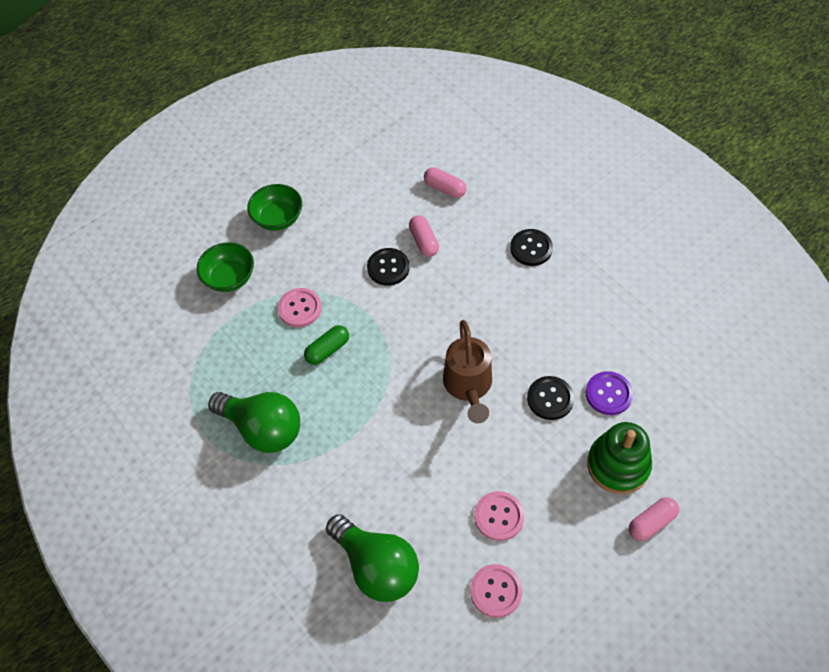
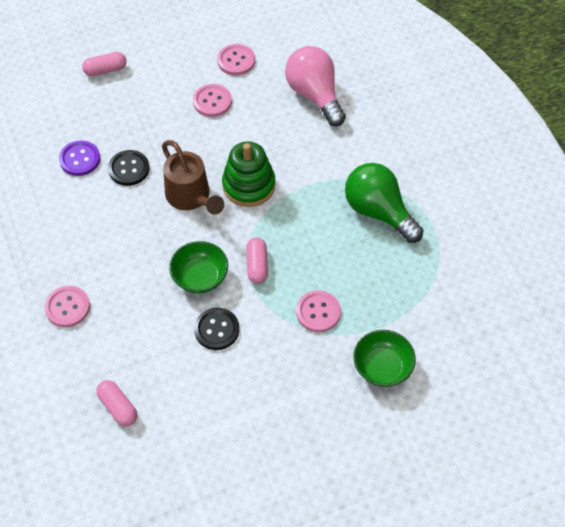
camera: 165 degrees left, 0 degrees up
green bowl [247,184,302,231] -> green bowl moved to [169,241,228,294]
green capsule [304,325,349,365] -> none
green light bulb [326,514,419,602] -> pink light bulb [285,46,346,127]
pink capsule [409,215,439,257] -> pink capsule moved to [246,237,268,284]
brown watering can [443,320,492,423] -> brown watering can turned 135 degrees clockwise [162,140,224,215]
black button [510,229,553,266] -> pink button [44,286,90,327]
green stacking toy [587,422,652,494] -> green stacking toy moved to [222,141,276,207]

